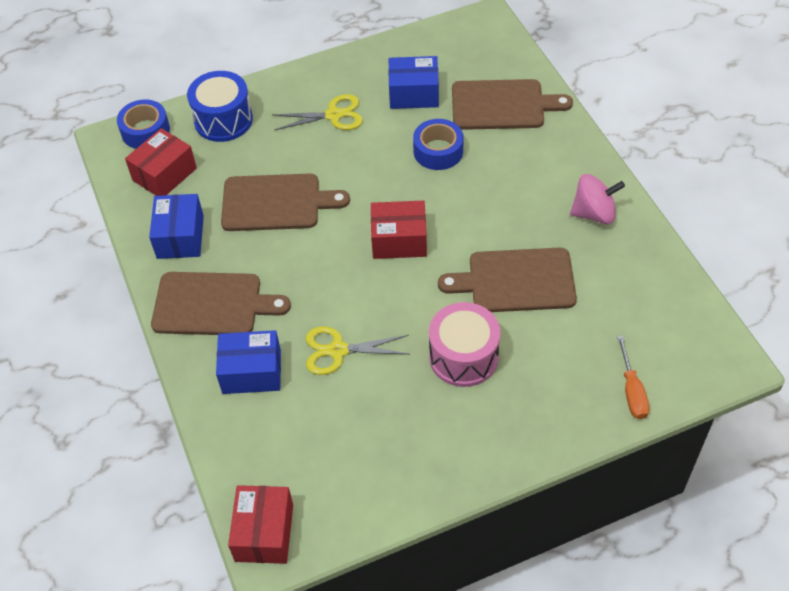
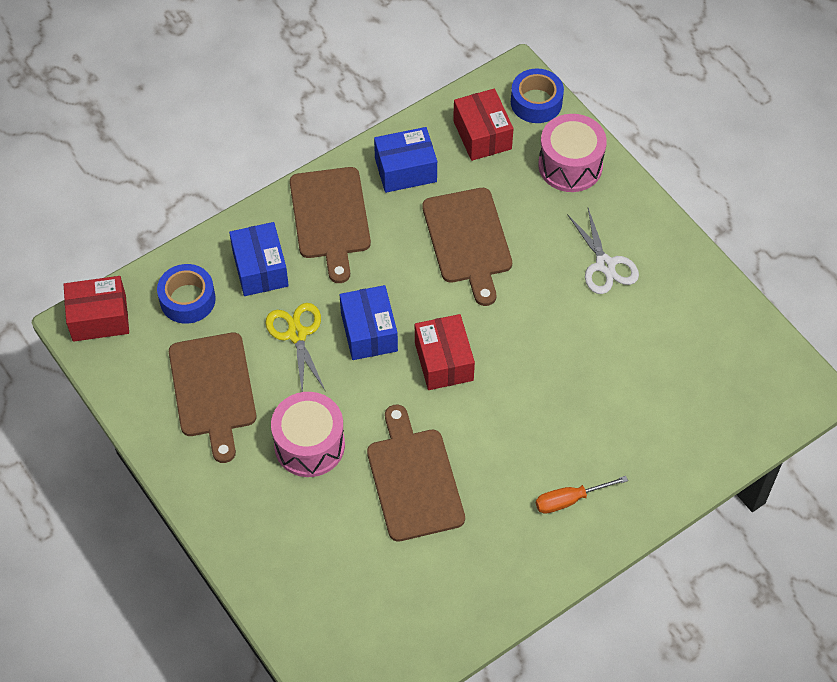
camera: 75 degrees right, 5 degrees up
red box [125,128,197,196] -> red box turned 45 degrees clockwise [453,88,514,161]
blue drum [187,71,253,142] -> pink drum [538,114,607,192]
yellow scissors [272,94,363,130] -> white scissors [567,208,639,294]
blue box [388,56,439,109] -> blue box moved to [340,285,398,360]
blue tape [413,119,464,170] -> blue tape moved to [157,264,216,324]
brown cutting board [452,79,573,130] -> brown cutting board moved to [169,332,256,463]
pink spinning top [570,174,625,224] -> none
orange screwdriver [617,335,649,419] -> orange screwdriver moved to [536,476,628,514]

